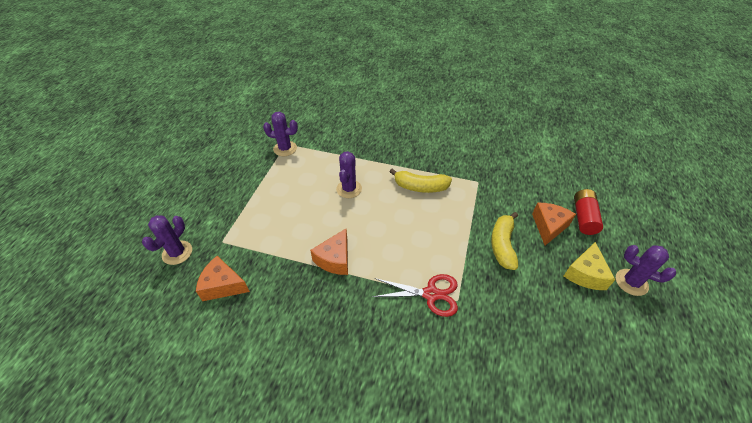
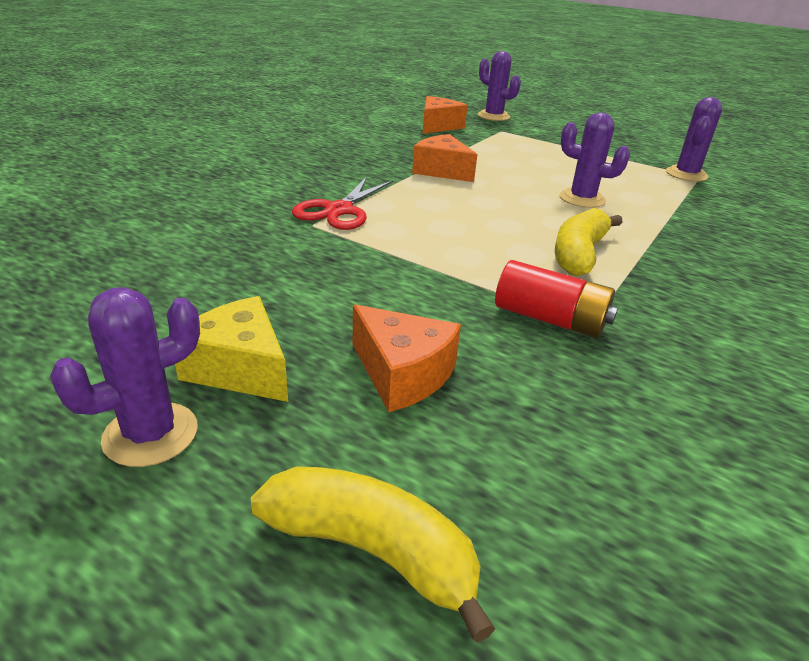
camera: 105 degrees right, 15 degrees down
yellow banana [491,212,518,270] -> yellow banana moved to [251,466,495,642]
red battery [574,189,603,235] -> red battery moved to [495,260,618,338]

